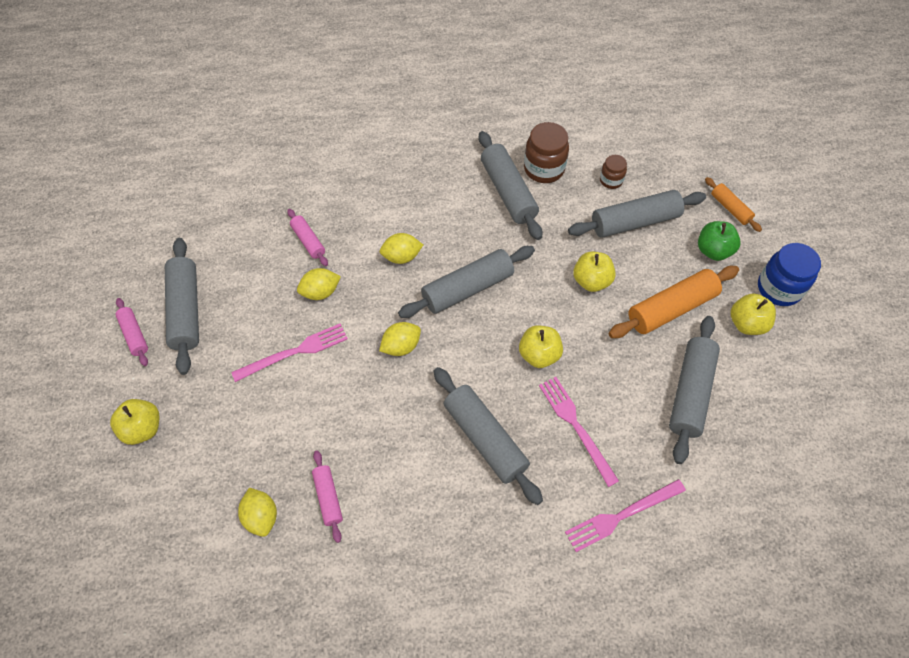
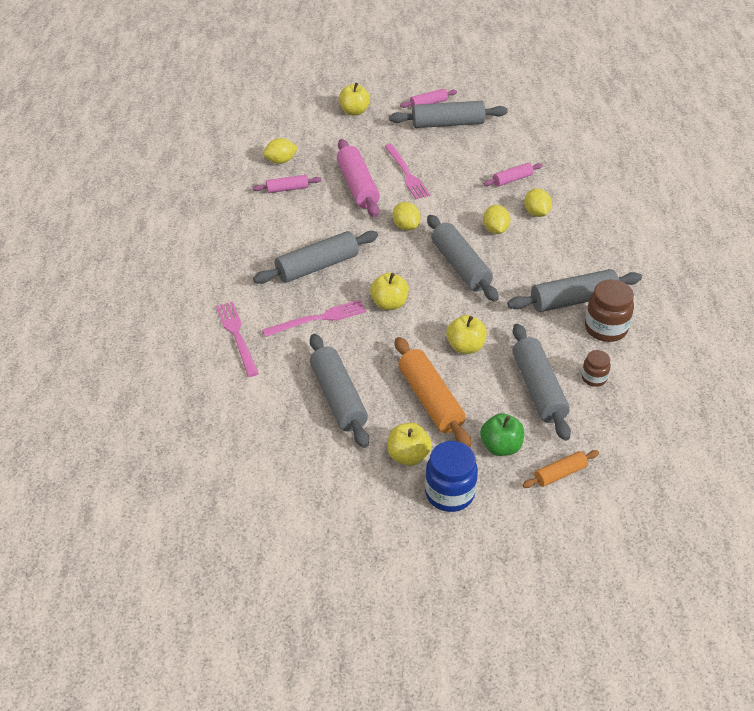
camera: 95 degrees right, 15 degrees down
yellow lemon [297,268,341,300] -> yellow lemon moved to [524,188,552,217]
grey rolling pin [669,316,720,464] -> grey rolling pin turned 45 degrees clockwise [310,334,369,448]
none -> pink rolling pin [337,139,380,217]

